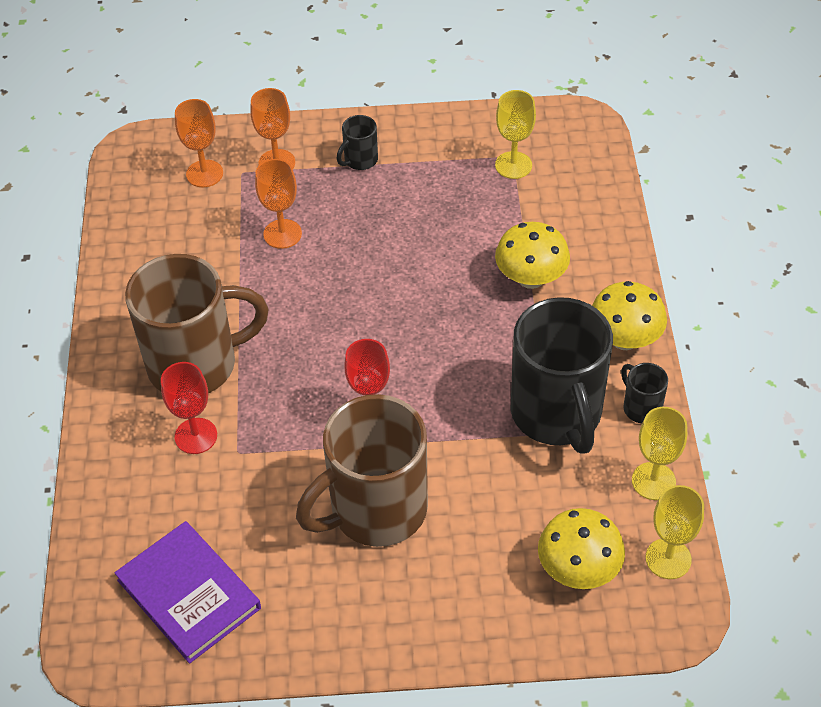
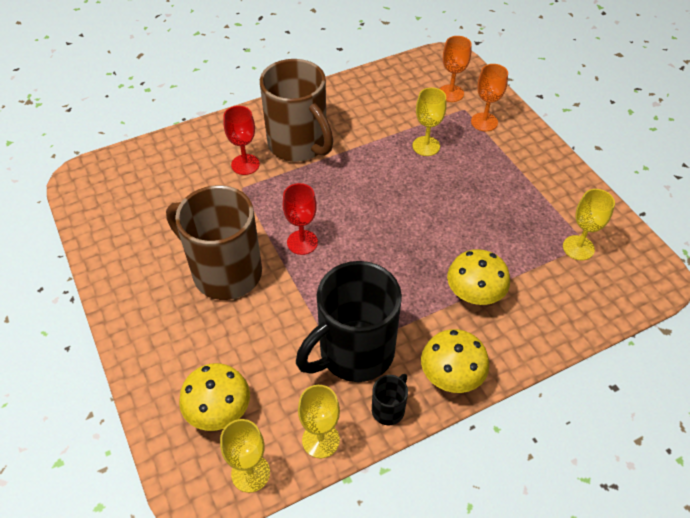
camera: 65 degrees right, 0 degrees up
purple book [115,521,261,664] -> none
orange goblet [255,159,302,249] -> yellow goblet [412,87,446,156]
black mug [337,115,378,170] -> none

